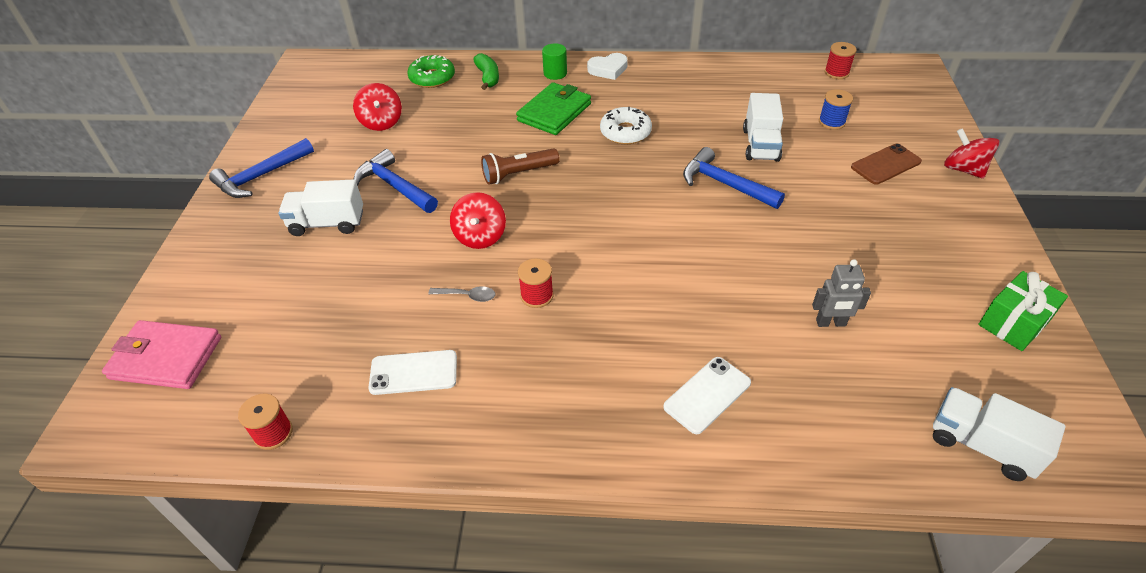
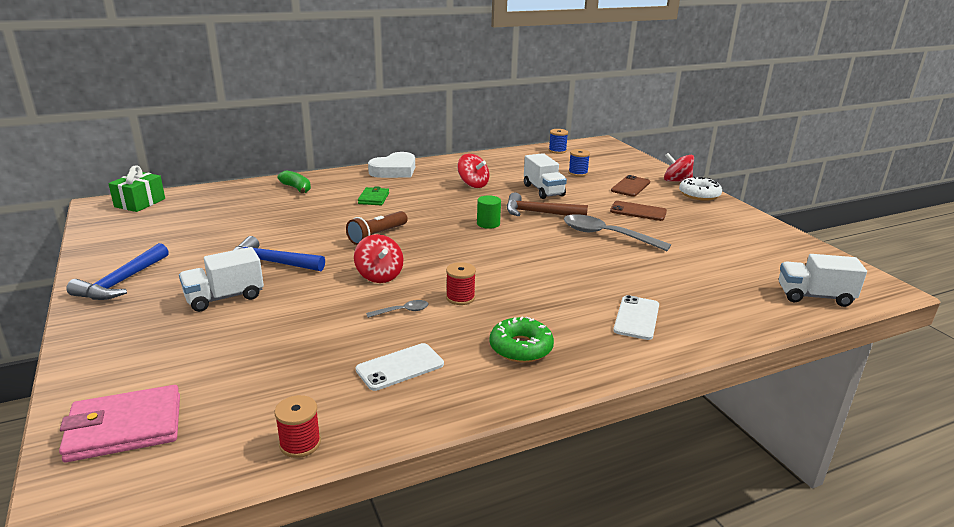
camera: 30 degrees left, 20 degrees down
red spinning top [353,83,402,131] -> red spinning top moved to [457,154,489,188]
green donut [407,55,455,88] -> green donut moved to [489,317,554,363]
green wallet [516,82,591,135] -> green wallet [358,186,389,205], size x0.59
green cylinder [542,43,567,80] -> green cylinder moved to [477,195,501,229]
white heart [587,53,628,80] -> white heart [368,152,415,178], size x1.52
white donut [600,107,652,144] -> white donut moved to [679,177,722,201]
blue hammer [683,147,785,209] -> brown hammer [507,192,588,216]
grey robot [812,259,871,327] -> none
red spool [825,42,857,79] -> blue spool [549,129,568,154]
green gift [978,271,1068,351] -> green gift moved to [108,165,165,212]
none -> grey spoon [564,214,671,251]
none -> brown phone [610,201,667,221]

